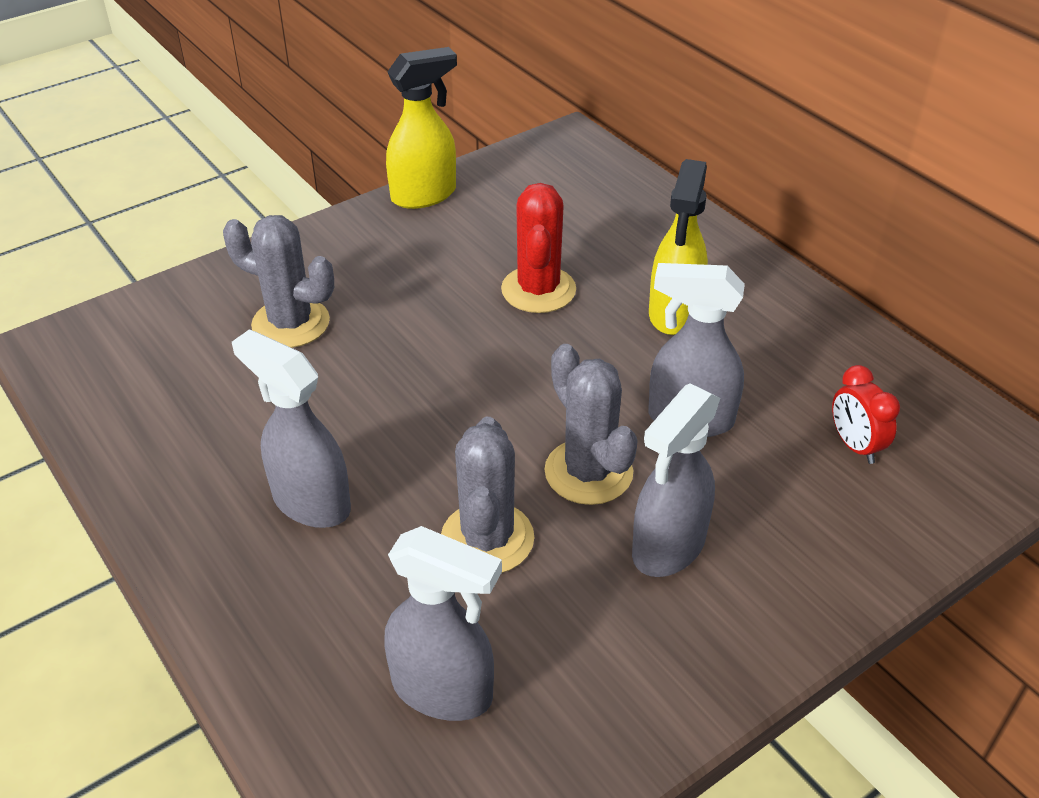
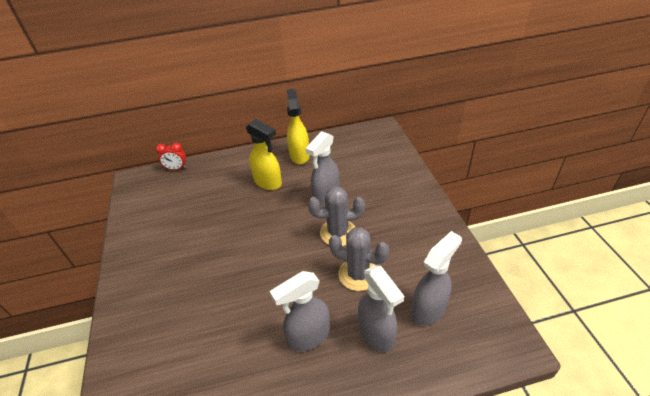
camera: 65 degrees left, 0 degrees up
grey cactus [223,215,334,348] -> none
yellow spray bottle [386,47,457,209] -> yellow spray bottle moved to [287,89,310,164]
red cactus [501,183,576,313] -> none
grey spray bottle [632,384,720,577] -> grey spray bottle moved to [358,265,404,352]
red clock [832,365,900,464] -> red clock moved to [156,143,187,170]

